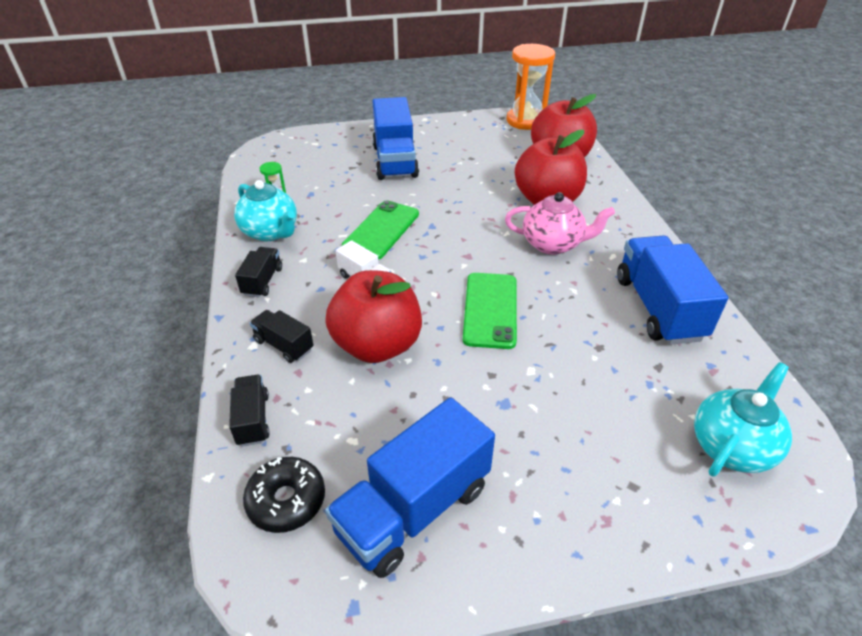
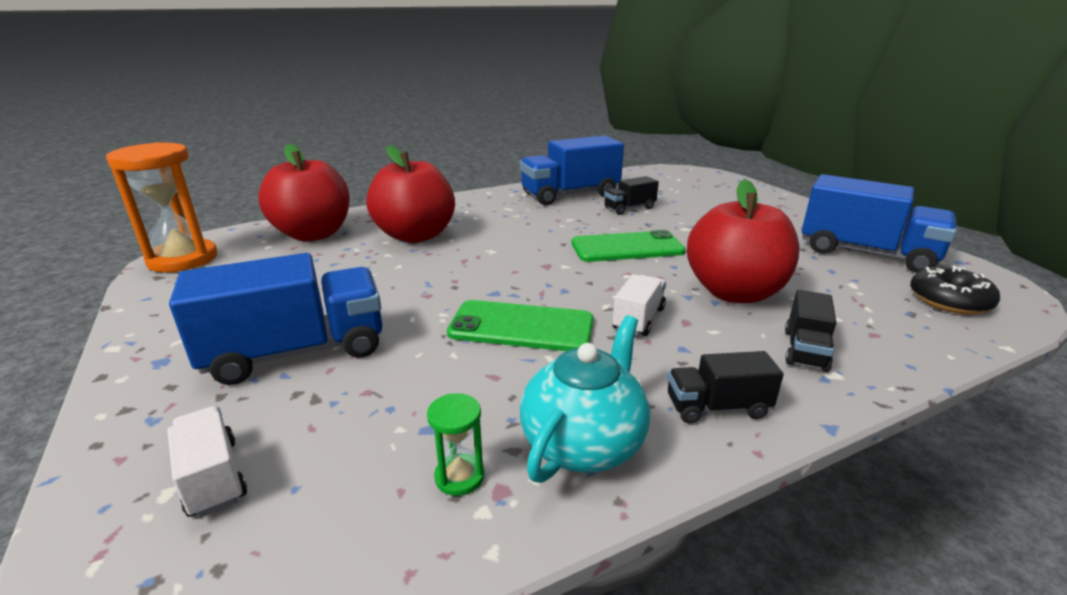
camera: 105 degrees left, 15 degrees down
black truck [229,375,270,447] -> black truck moved to [604,176,659,215]
pink teapot [505,192,615,255] -> none
turquoise teapot [694,362,792,477] -> none
none -> white truck [167,406,247,517]

